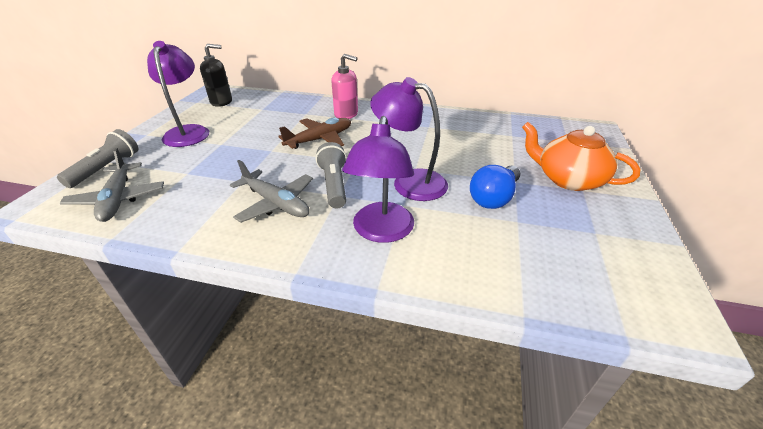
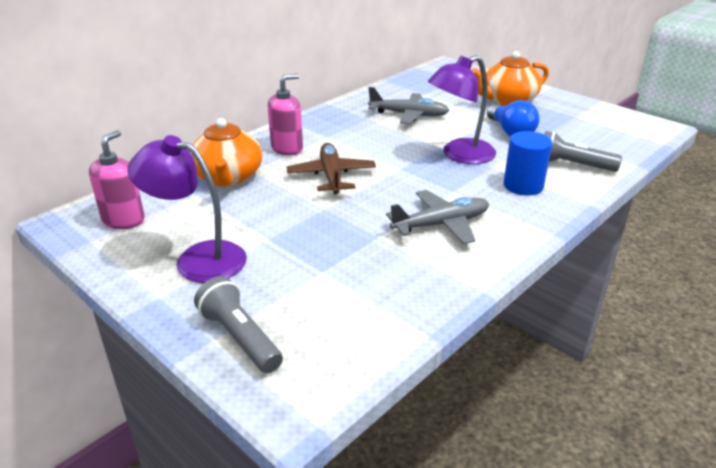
camera: 60 degrees left, 5 degrees down
grey plane [60,148,164,222] -> grey plane moved to [368,87,449,124]
black soap dispenser [200,44,232,107] -> pink soap dispenser [89,130,145,229]
grey flashlight [316,142,347,209] -> grey flashlight moved to [544,131,622,172]
purple lamp [342,116,414,243] -> blue cylinder [503,131,552,196]
none -> orange teapot [189,118,262,187]

